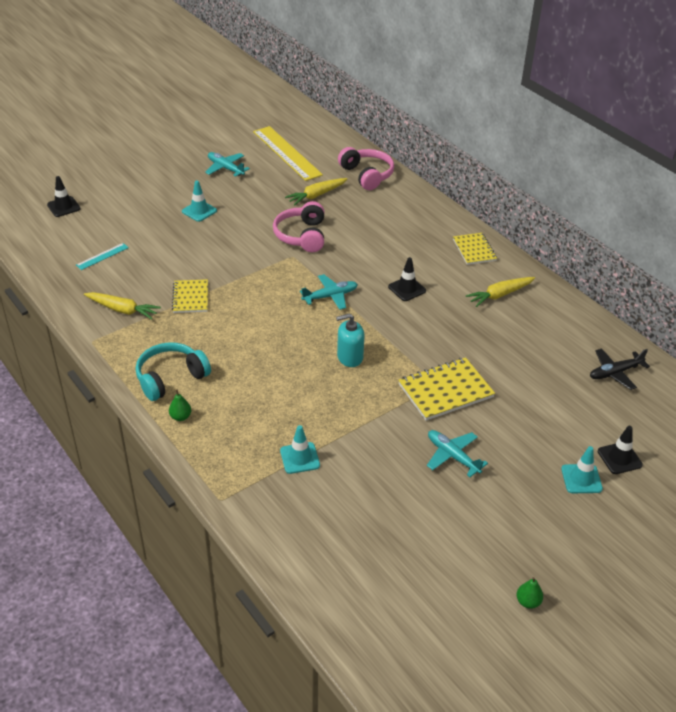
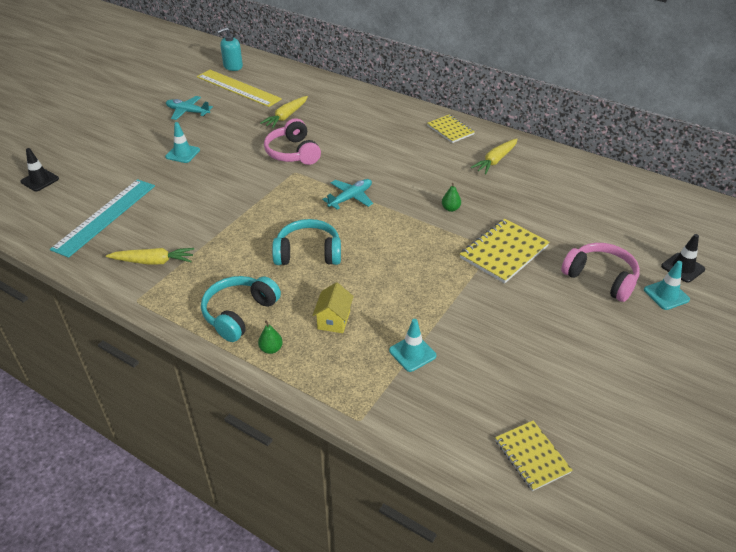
camera: 20 degrees left, 0 degrees up
turquoise ruler [76,243,129,270] -> turquoise ruler [50,179,155,258], size x2.18
yellow notebook [172,279,208,313] -> yellow notebook moved to [495,421,573,491]
turquoise soap dispenser [336,313,365,367] -> turquoise soap dispenser moved to [217,27,243,71]
pink headphones [338,147,394,190] -> pink headphones moved to [561,243,640,302]
black traffic cone [388,257,426,301] -> none
turquoise plane [427,430,488,477] -> none
green pear [517,577,543,609] -> green pear moved to [442,183,461,212]
black plane [590,348,650,390] -> none
none -> turquoise headphones [272,219,341,265]
none -> yellow house [312,282,354,333]

